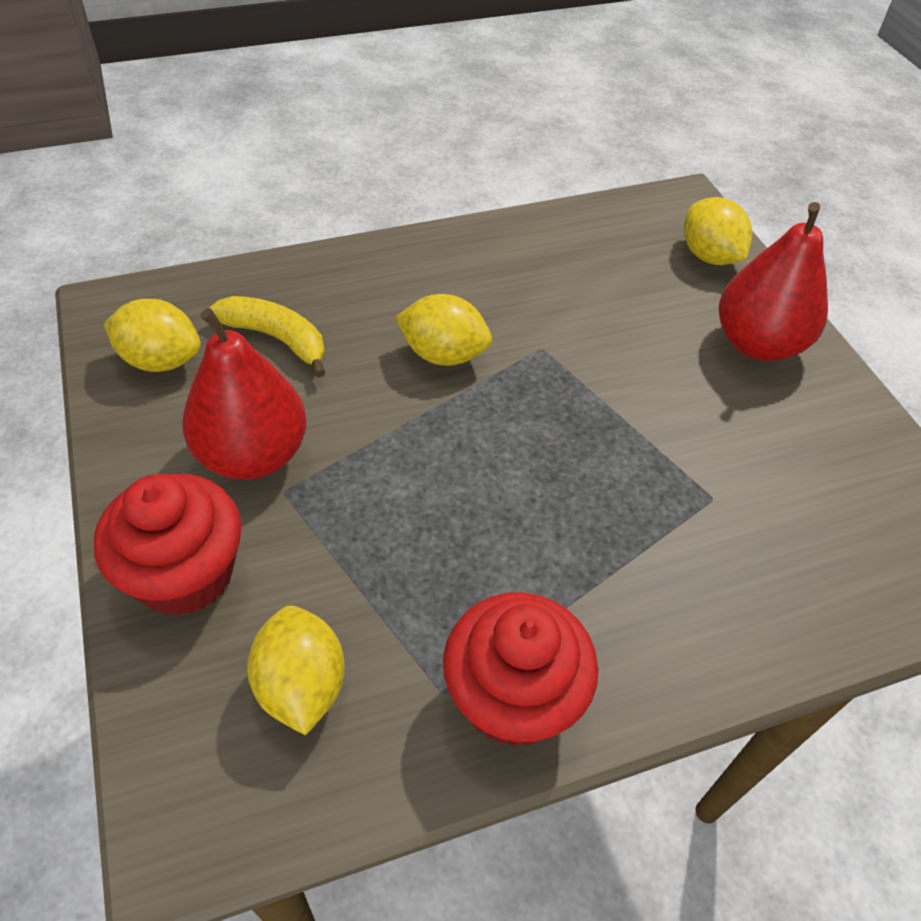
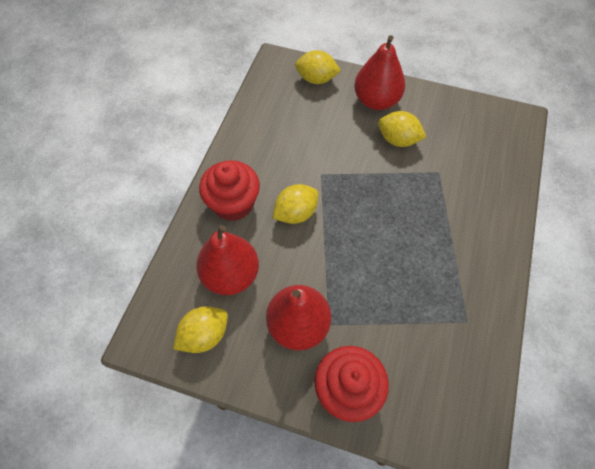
camera: 50 degrees left, 10 degrees up
yellow banana [209,296,326,378] -> red pear [196,225,259,295]
yellow lemon [247,605,345,736] -> yellow lemon moved to [378,111,426,147]
red cupcake [443,592,598,747] -> red cupcake moved to [199,160,260,221]

